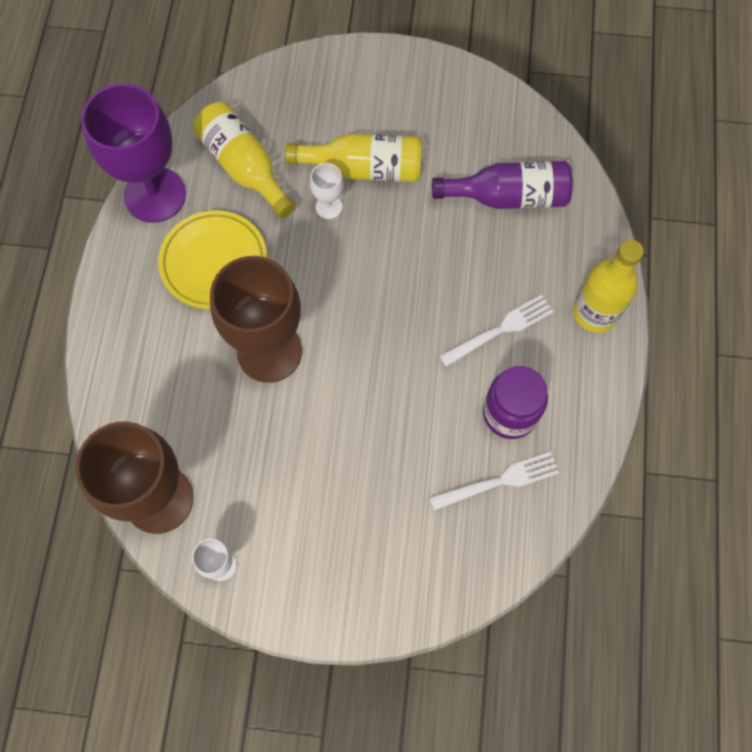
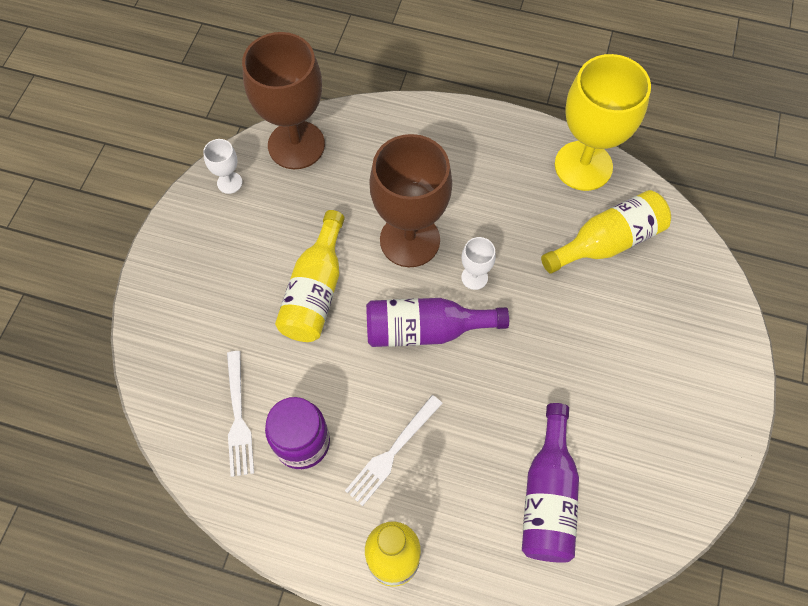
camera: 100 degrees right, 5 degrees down
purple goblet [81,83,186,223] -> yellow goblet [555,54,651,191]
yellow plate [158,210,267,309] -> none
yellow bottle [285,134,422,182] -> yellow bottle moved to [275,210,345,342]
white goblet [310,163,344,219] -> white goblet moved to [461,237,496,290]
white fork [439,295,554,367] -> white fork turned 60 degrees clockwise [345,395,443,506]
none -> purple bottle [366,298,509,347]

